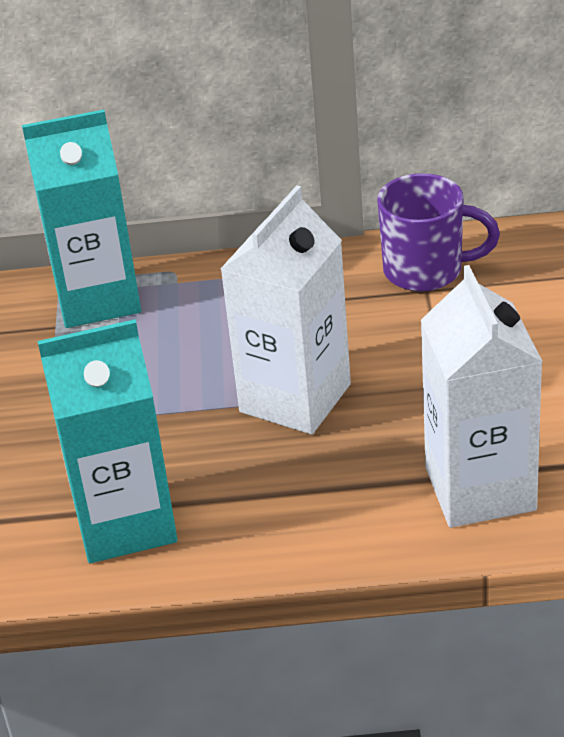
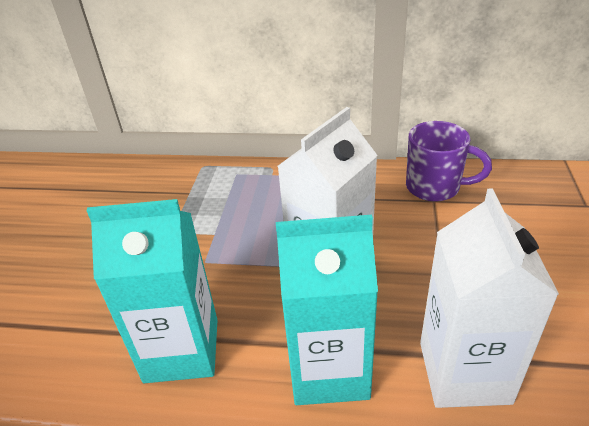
camera: 10 degrees right, 0 degrees up
turquoise carton [22,110,141,328] -> turquoise carton moved to [276,215,378,405]

